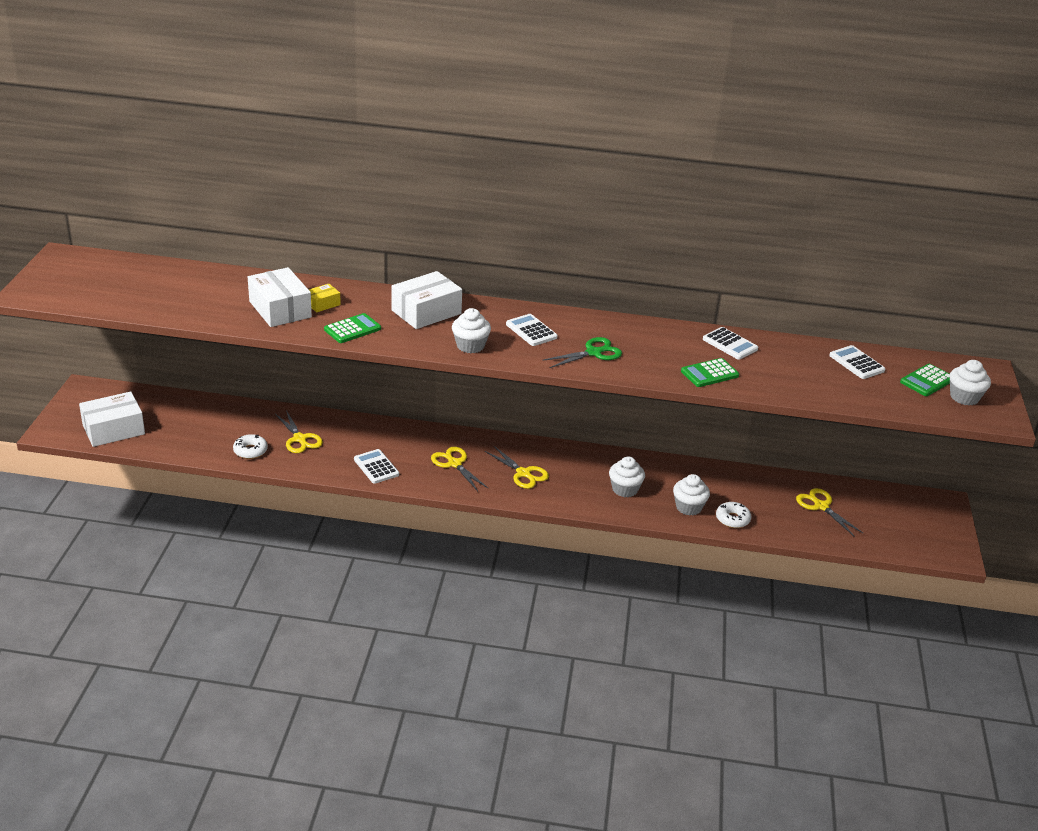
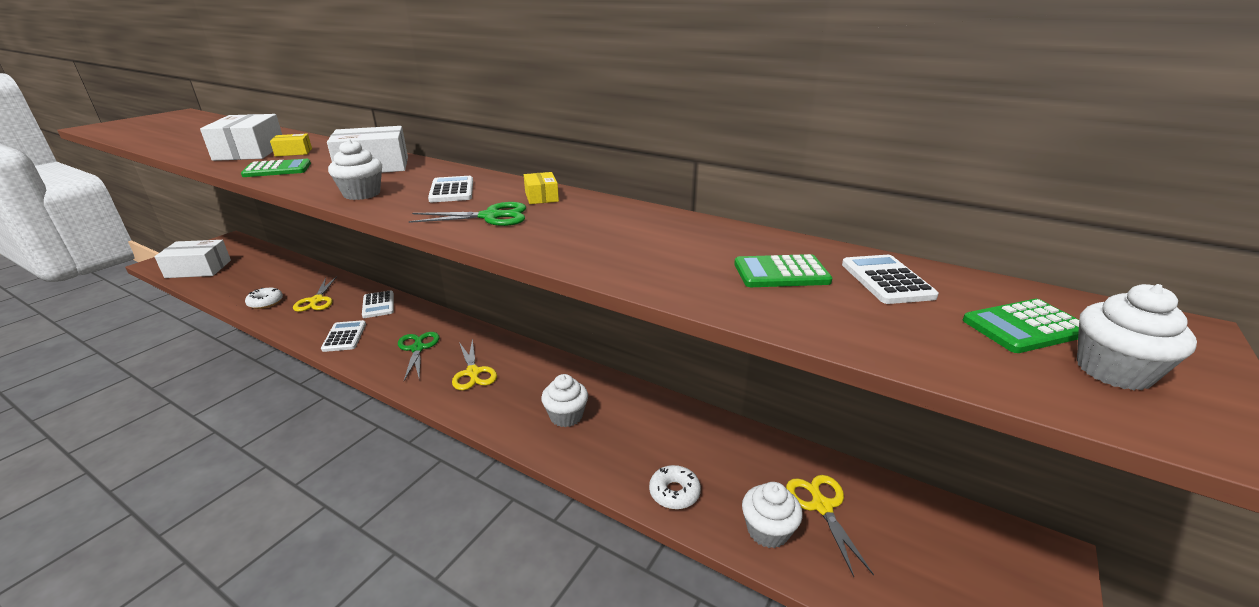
camera: 25 degrees right, 5 degrees down
yellow scissors [431,447,488,491] -> green scissors [398,332,439,381]
white cupcake [673,474,710,515] -> white cupcake moved to [742,482,803,548]
green calculator [681,358,739,387] -> green calculator moved to [734,254,832,287]
white calculator [703,327,758,360] -> white calculator moved to [362,290,394,318]
none -> yellow box [524,172,559,204]

